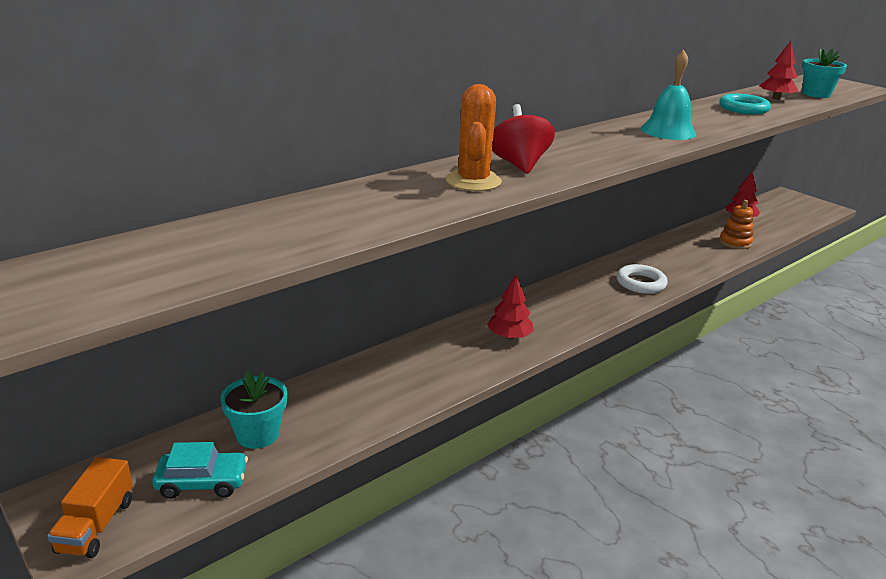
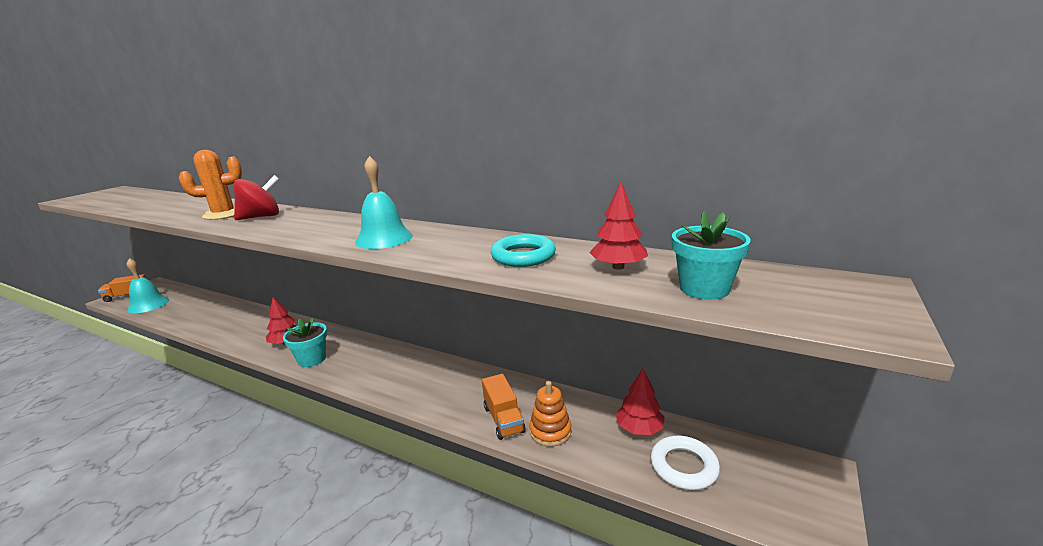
camera: 70 degrees right, 5 degrees down
turquoise car [152,442,248,499] -> turquoise bell [127,258,169,313]
turquoise flower pot [220,371,287,449] -> turquoise flower pot moved to [283,318,327,367]
white ring [617,264,668,294] -> white ring moved to [651,436,720,490]
none -> orange truck [482,374,526,440]

